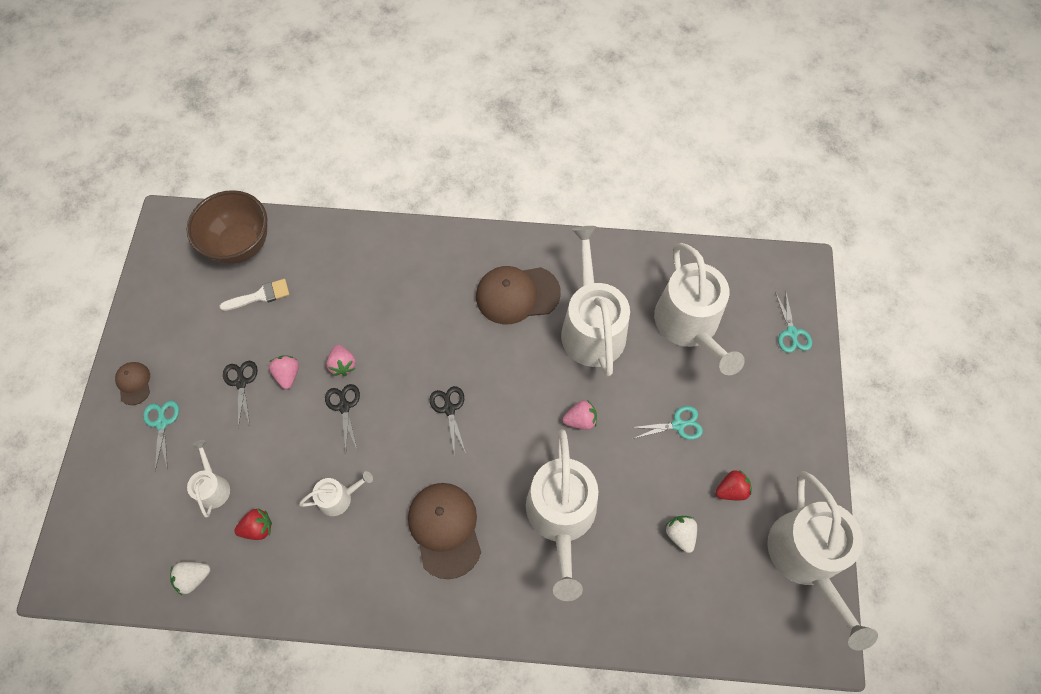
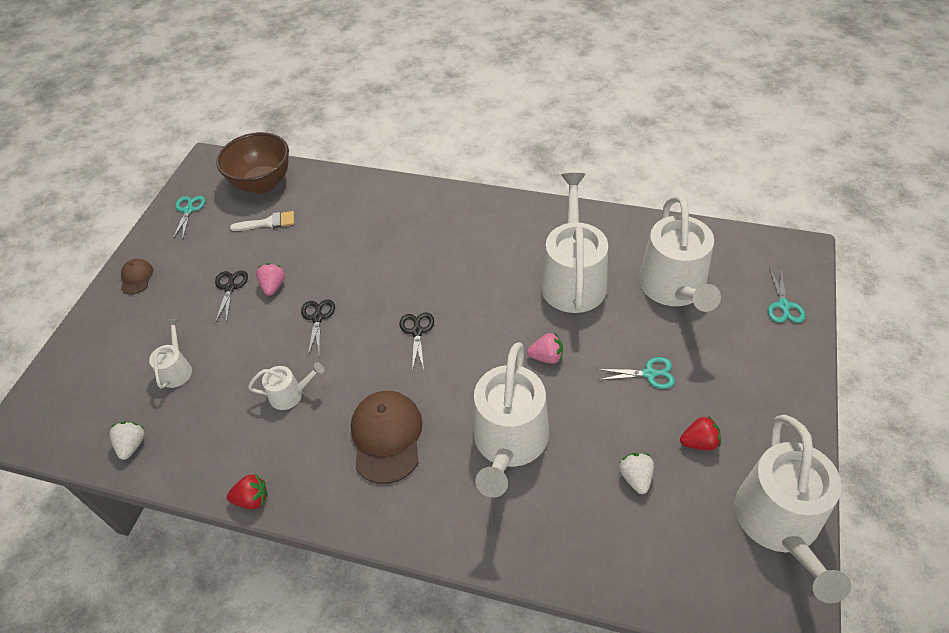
camera: 15 degrees right, 15 degrees down
turquoise scissors [143,401,179,471] -> turquoise scissors moved to [172,196,206,240]
white strawberry [170,562,210,595] -> white strawberry turned 105 degrees clockwise [110,422,145,460]
red strawberry [234,509,272,540] -> red strawberry moved to [227,474,268,509]
pink strawberry [326,345,356,376] -> none
brown cap [476,266,561,324] -> none

